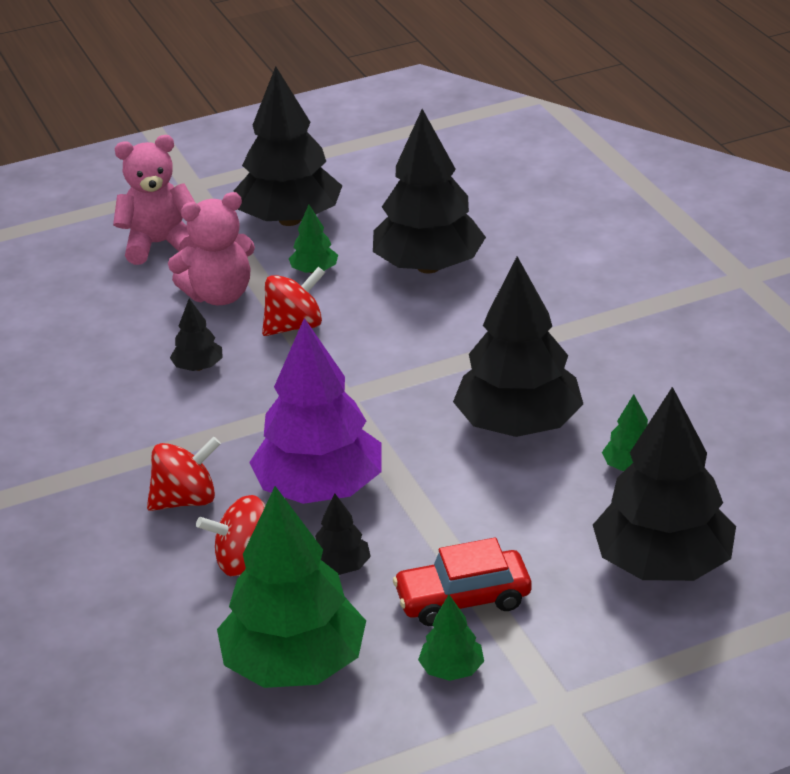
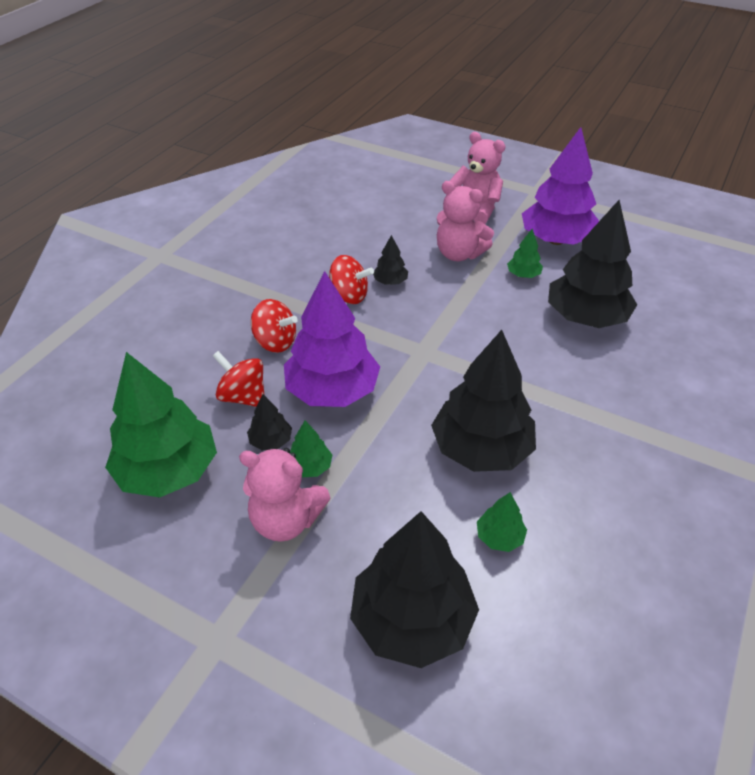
camera: 50 degrees right, 10 degrees up
black tree [234,66,342,226] -> purple tree [522,127,599,245]
red spinning top [262,266,325,336] -> red spinning top moved to [329,255,374,304]
red car [393,538,532,626] -> pink teddy bear [239,448,330,542]
green tree [418,595,484,681] -> green tree moved to [290,421,332,477]

